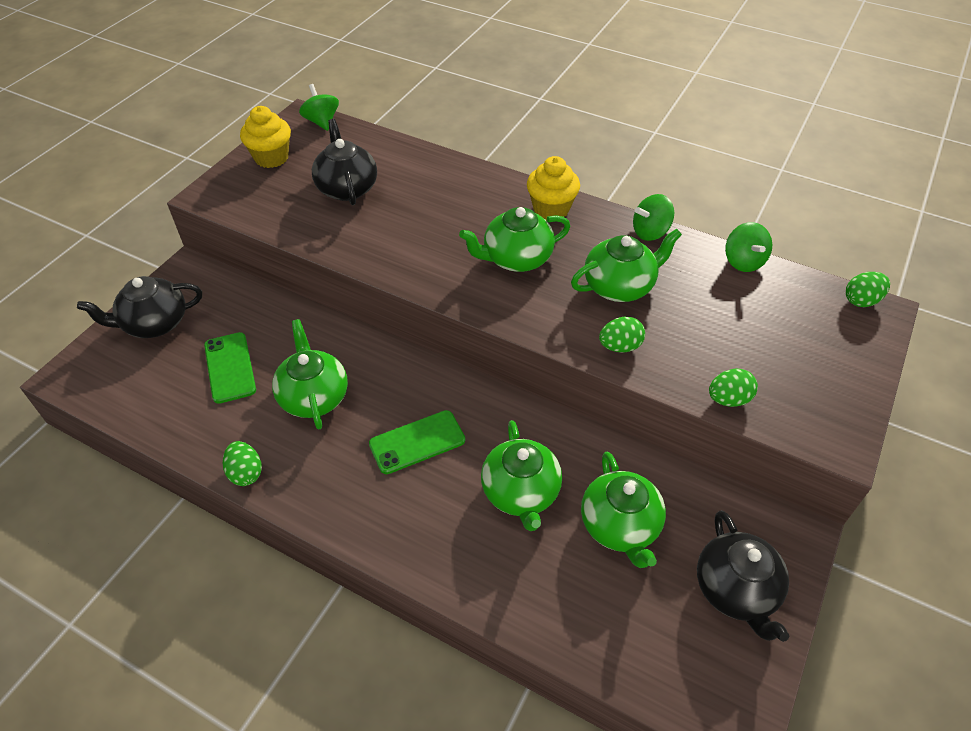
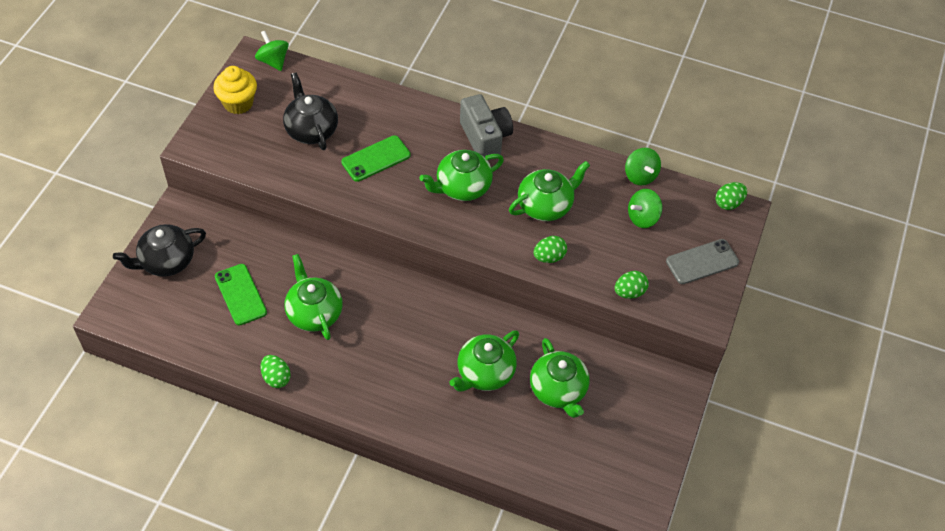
camera: 10 degrees left, 5 degrees up
green phone [369,410,465,474] -> green phone moved to [341,135,411,182]
green teapot [481,420,562,531] -> green teapot turned 60 degrees clockwise [449,330,519,392]
yellow cupcake [527,156,580,220] -> grey camera [460,94,513,160]
green spinning top [633,194,674,241] -> green spinning top moved to [628,189,662,228]
black teapot [697,510,789,642] -> none
none -> grey phone [666,239,739,284]

